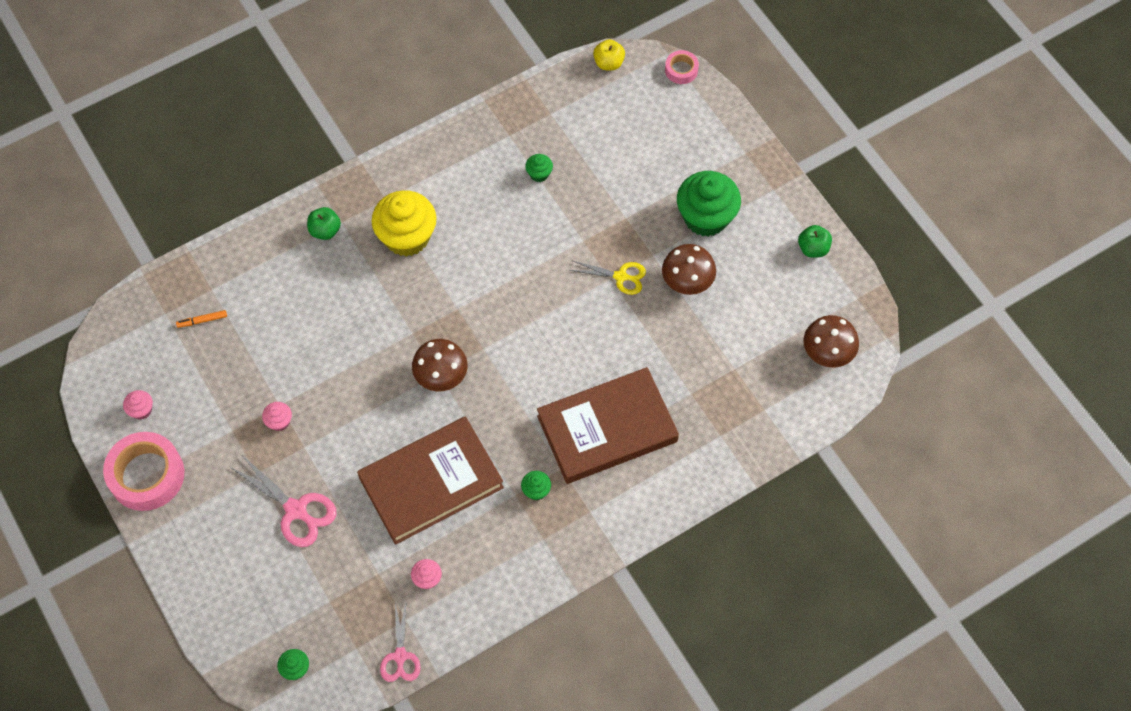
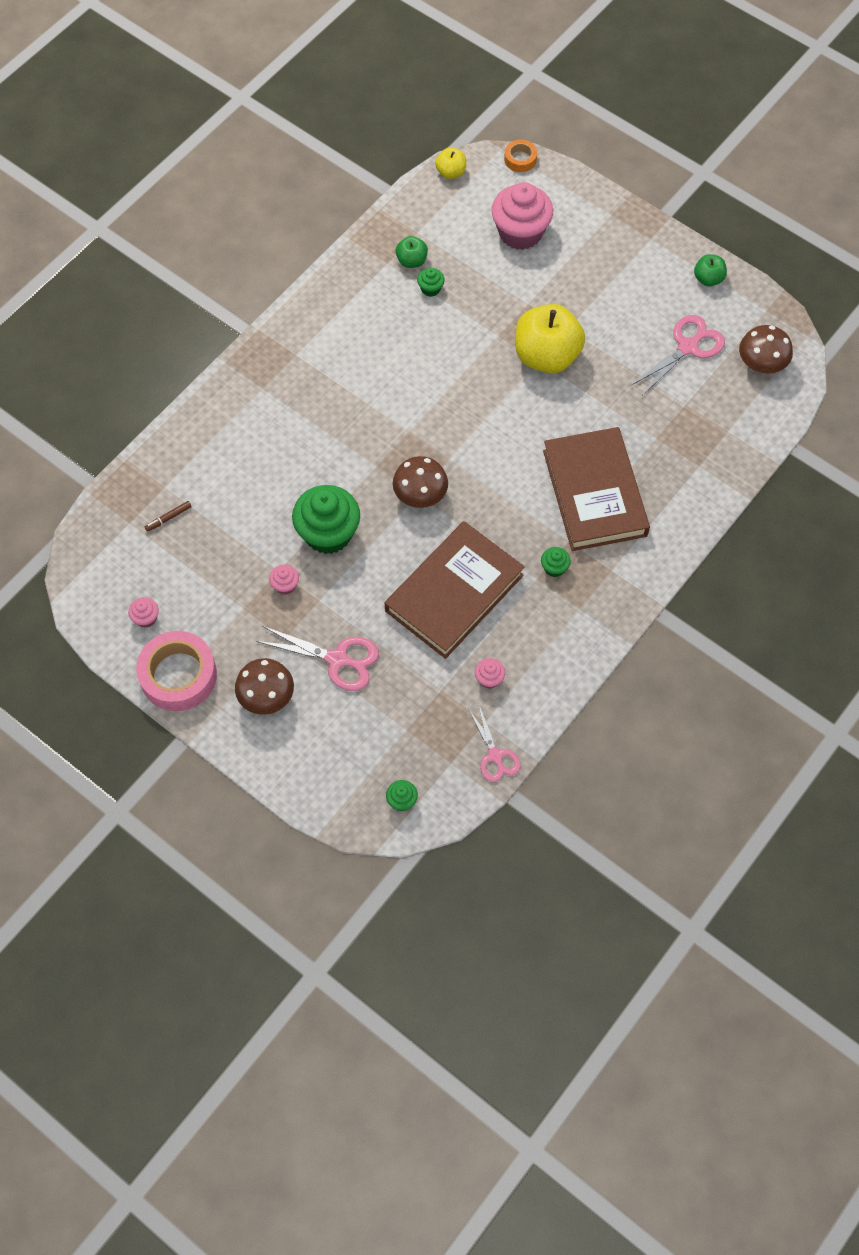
camera: 20 degrees left, 0 degrees up
orange marker [176,310,227,328] -> brown marker [145,501,192,532]
green apple [307,207,341,240] -> green apple moved to [396,236,428,268]
yellow cupcake [372,190,437,257] -> none
brown book [537,367,679,484] -> brown book turned 60 degrees counterclockwise [543,427,650,551]
yellow scissors [570,261,646,295] -> yellow apple [515,304,585,373]
brown mushroom [662,244,716,295] -> brown mushroom moved to [235,658,294,715]
pink tape [665,50,699,84] -> orange tape [504,140,537,172]
green cupcake [677,171,741,237] -> green cupcake moved to [292,485,360,554]
none -> pink cupcake [491,182,553,250]
none -> pink scissors [630,315,725,396]

